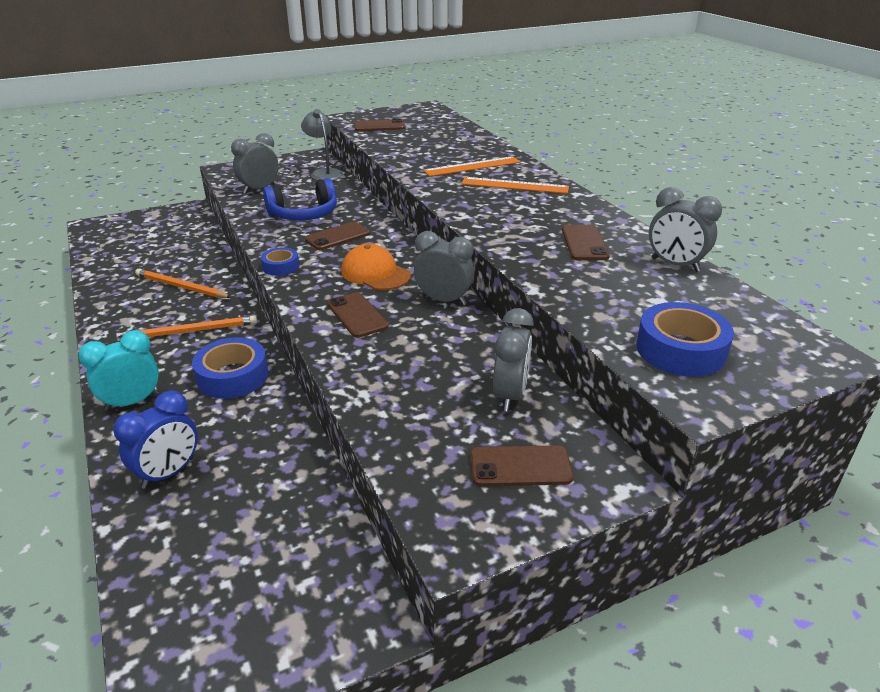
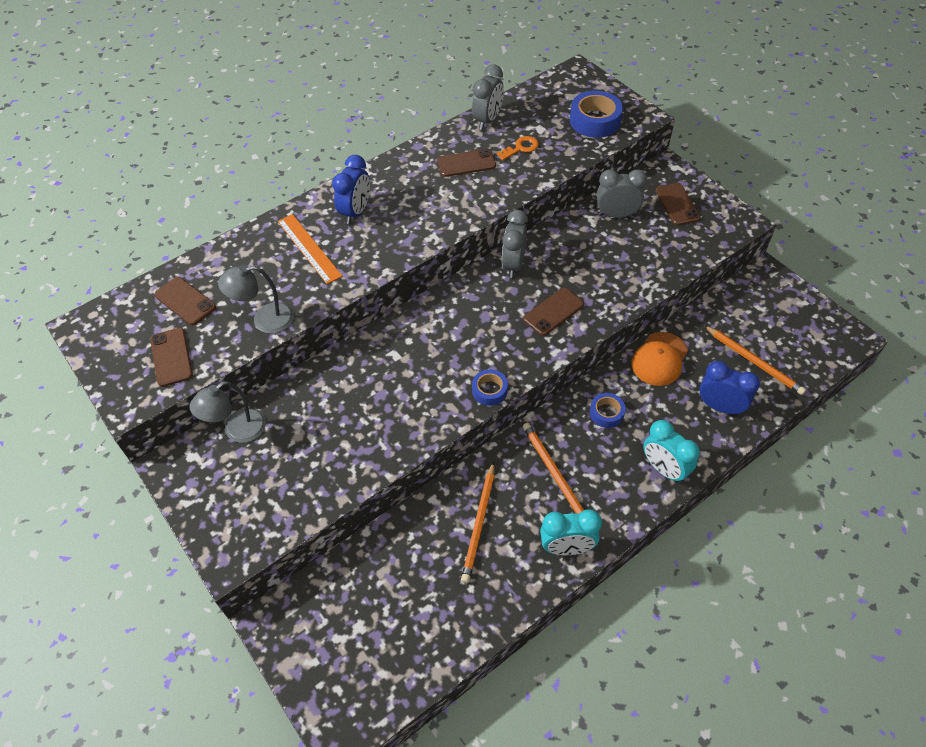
camera: 100 degrees left, 20 degrees up
blue tape [192,337,269,399] -> blue tape [590,393,626,428], size x0.58
grey clock [231,133,279,194] -> none
blue headphones [263,178,337,221] -> none
brown phone [305,222,370,250] -> brown phone moved to [154,277,216,325]
orange cap [341,244,411,290] -> orange cap moved to [631,332,688,386]
orange ruler [461,177,569,194] -> blue clock [332,155,370,224]
none -> grey lamp [218,265,294,334]
none -> orange key [497,136,539,160]
none -> turquoise clock [540,509,602,555]
none -> orange pencil [704,325,806,395]

